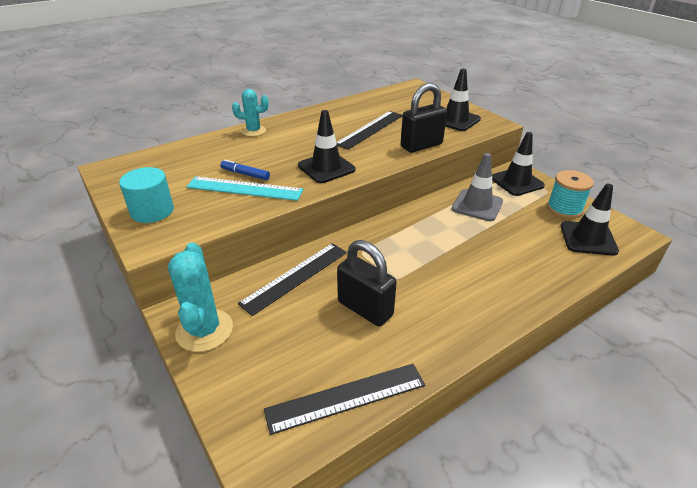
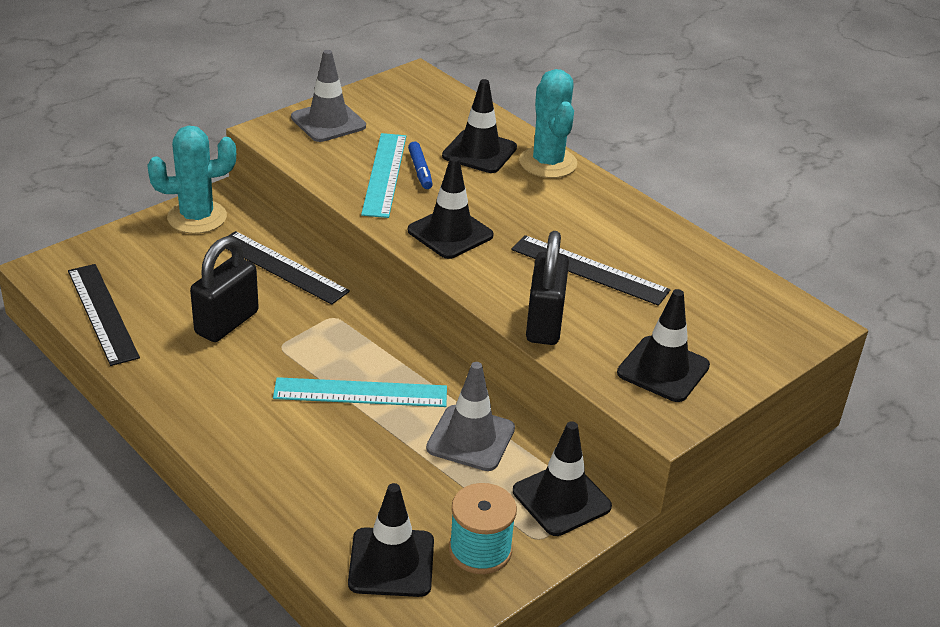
camera: 80 degrees right, 0 degrees up
turquoise cylinder [119,167,174,223] -> grey traffic cone [291,50,366,142]
blue marker [220,160,270,180] -> blue marker turned 150 degrees clockwise [408,141,433,189]
turquoise cactus [232,89,269,136] -> turquoise cactus [519,69,577,178], size x1.57
black padlock [401,83,447,153] -> black padlock turned 45 degrees clockwise [526,231,569,345]
none -> turquoise ruler [273,377,447,407]
none -> black traffic cone [442,79,517,173]

